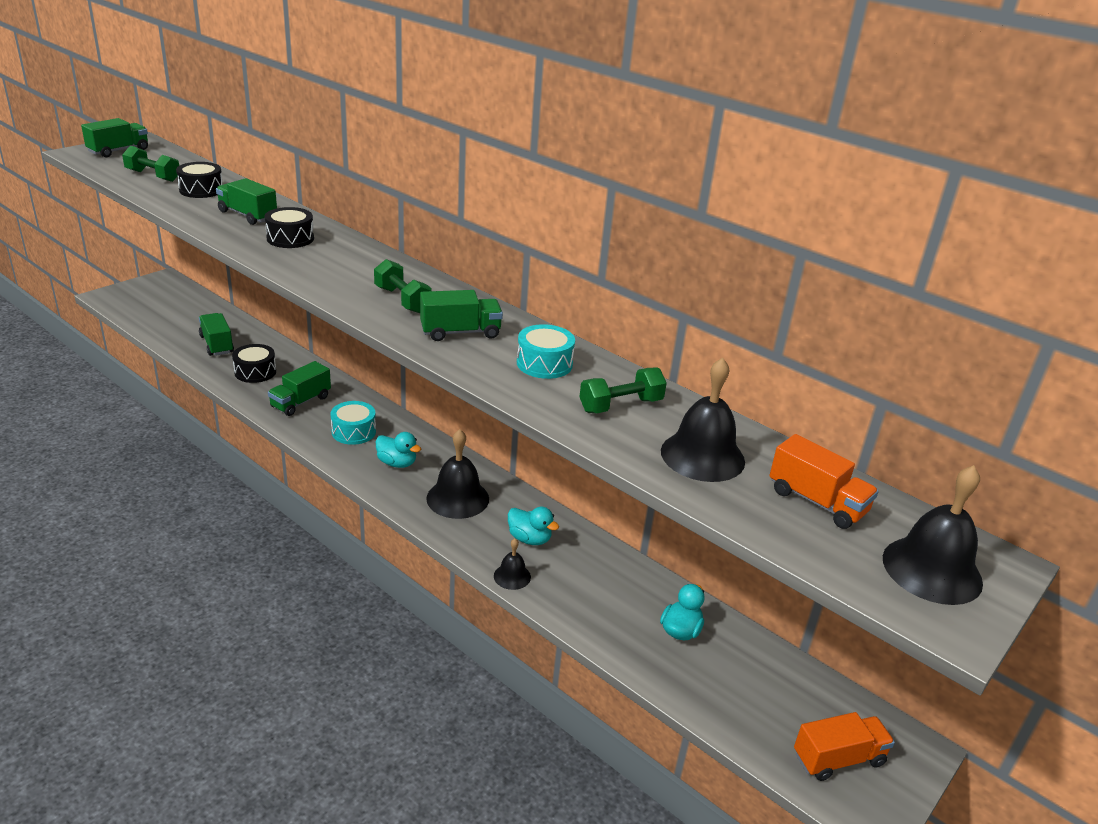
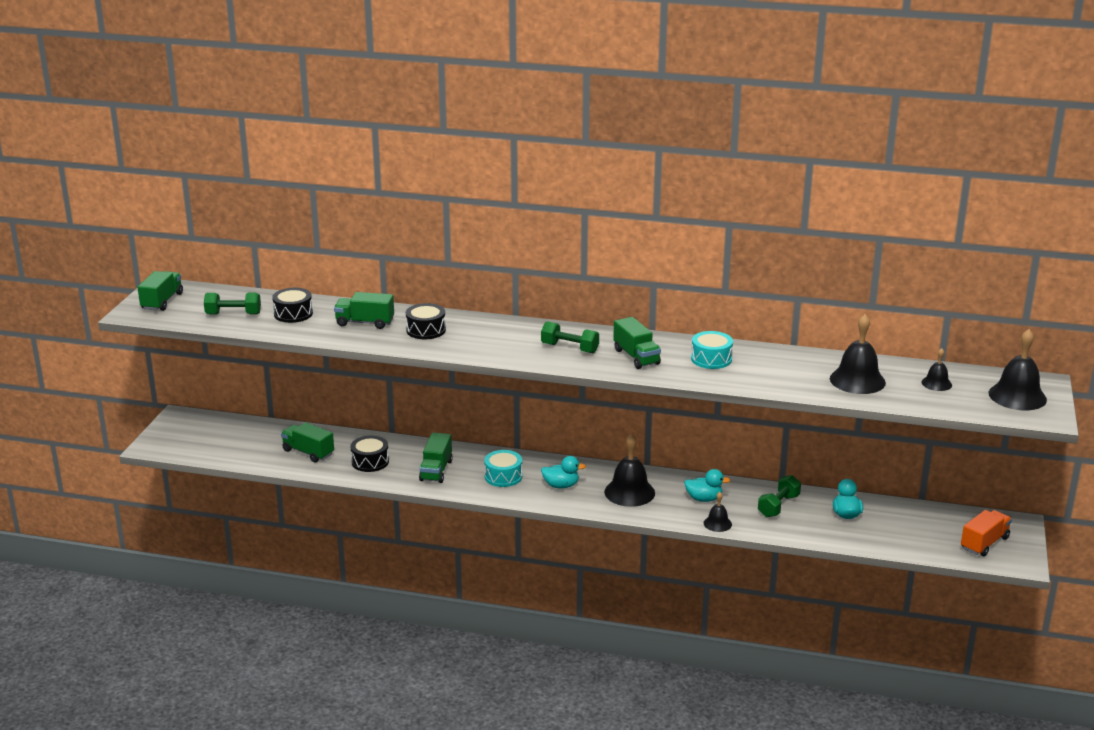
camera: 25 degrees left, 5 degrees down
green truck [420,290,503,341] -> green truck turned 105 degrees clockwise [613,317,661,369]
green dumbbell [580,368,667,413] -> green dumbbell moved to [758,475,801,517]
orange truck [769,434,879,529] -> black bell [921,348,952,391]

